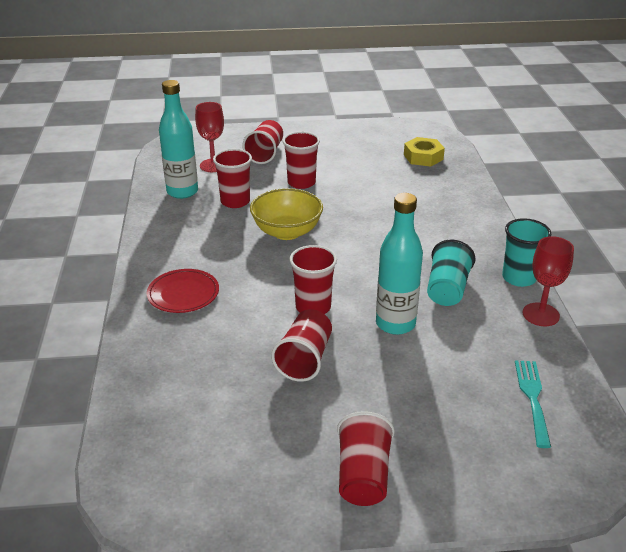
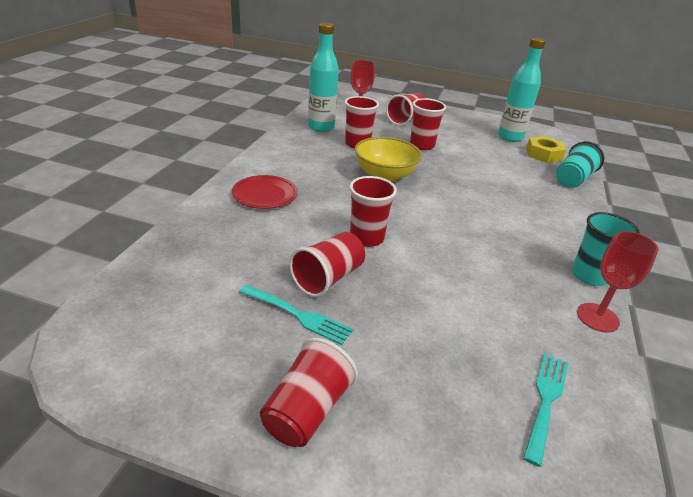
camera: 20 degrees right, 0 degrees up
turquoise bottle [376,193,423,335] -> turquoise bottle moved to [498,37,546,142]
turquoise cup [427,240,476,306] -> turquoise cup moved to [556,141,604,188]
none -> turquoise fork [240,285,353,345]

